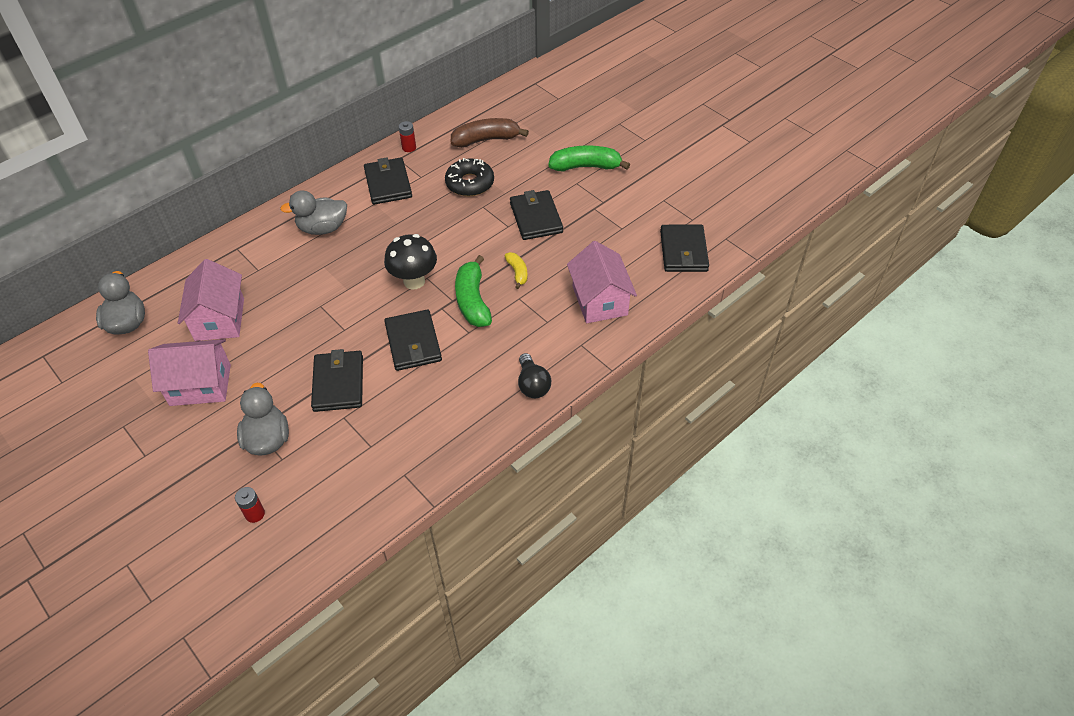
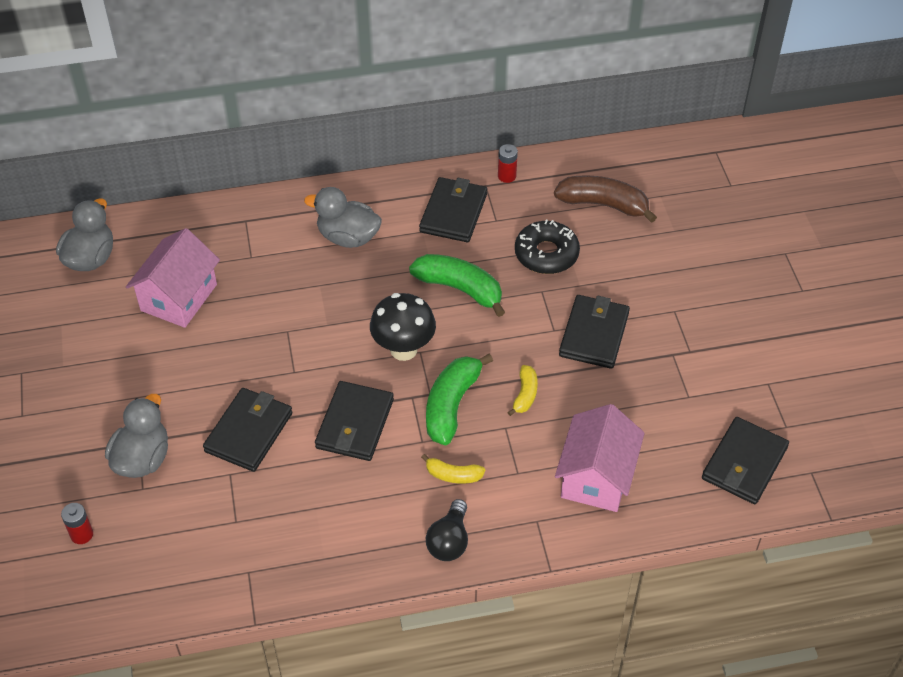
camera: 30 degrees right, 0 degrees up
pink house [148,339,231,406] -> none
green banana [548,146,630,171] -> green banana moved to [409,254,505,317]
none -> yellow banana [421,454,485,484]

